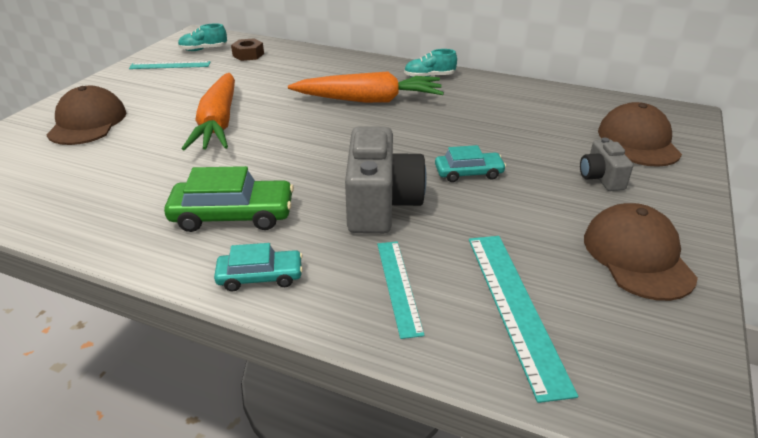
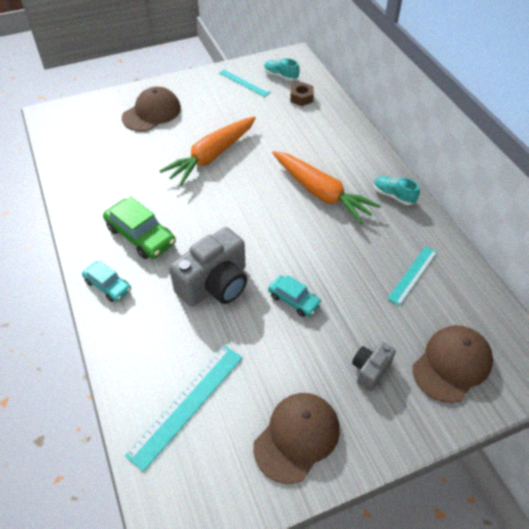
camera: 45 degrees right, 15 degrees up
turquoise ruler [377,241,425,339] -> turquoise ruler moved to [387,246,437,306]

